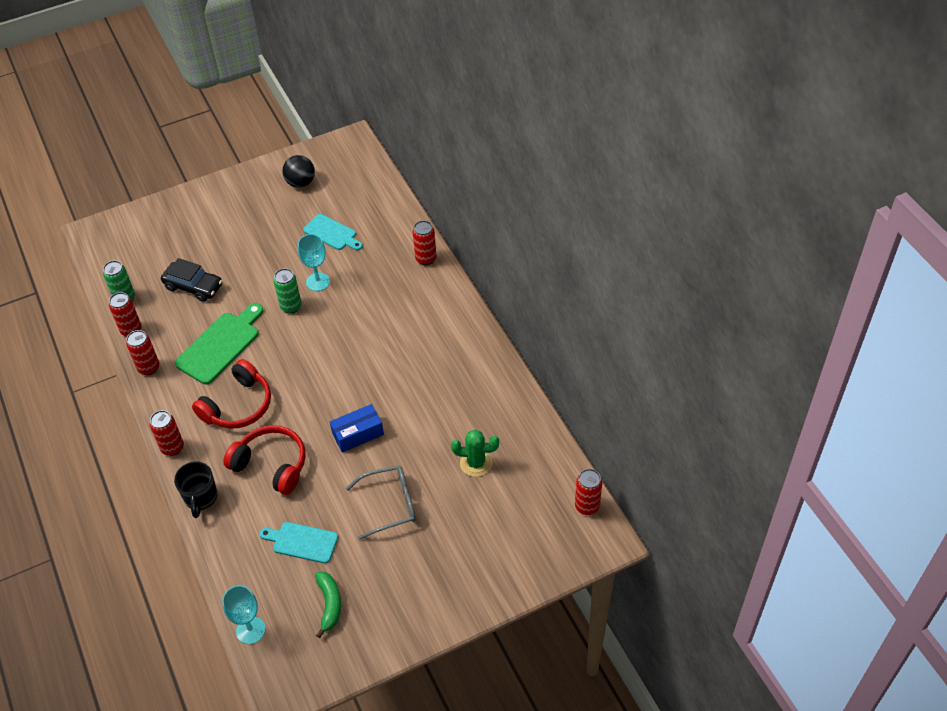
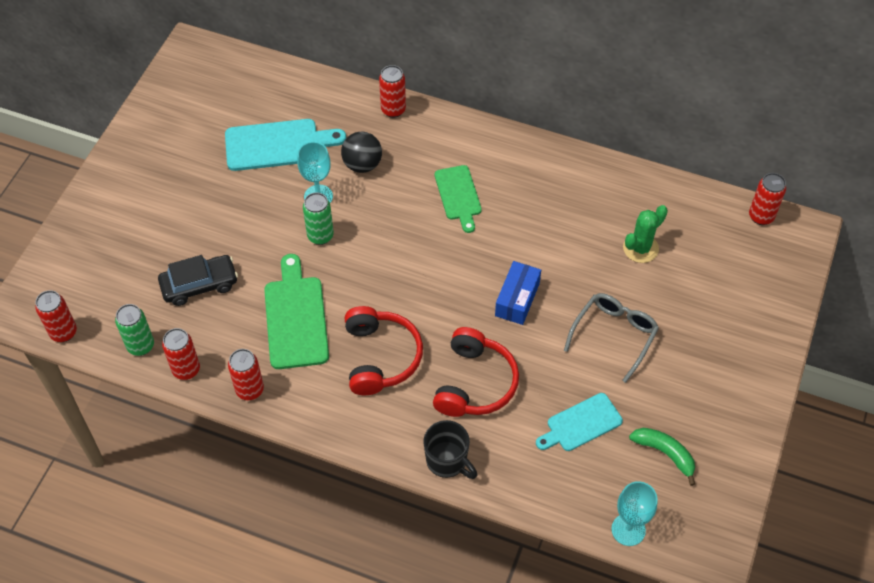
camera: 45 degrees left, 5 degrees up
red can [150,410,184,456] -> red can moved to [35,290,77,342]
red headphones [223,425,306,495] -> red headphones turned 120 degrees clockwise [433,327,519,417]
black ball [282,155,315,188] -> black ball moved to [341,132,382,173]
turquoise cutting board [303,214,363,250] -> turquoise cutting board [225,119,346,171], size x1.53
none -> green cutting board [435,165,482,233]

